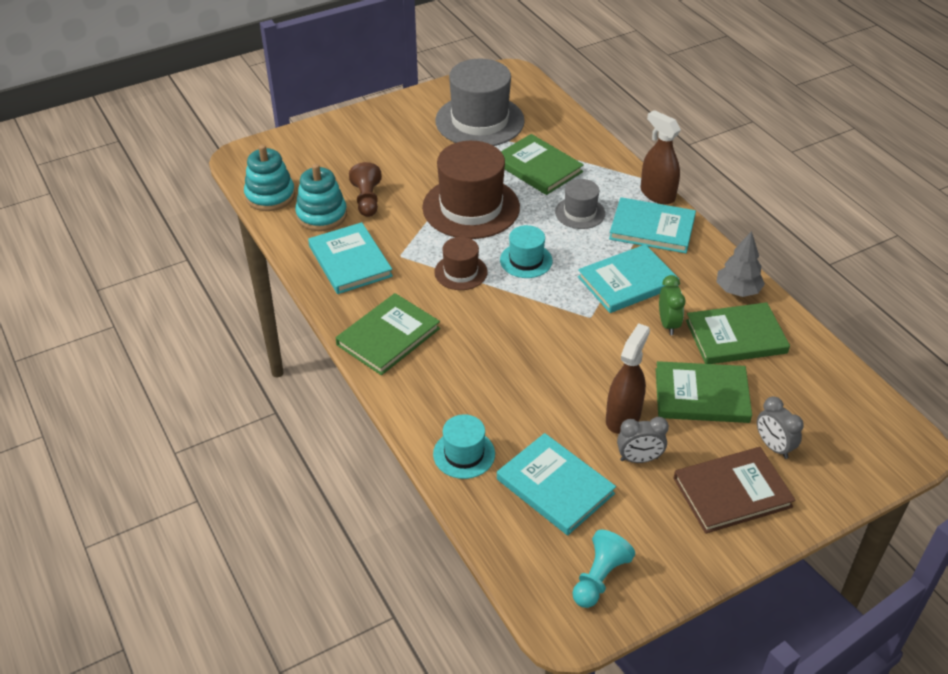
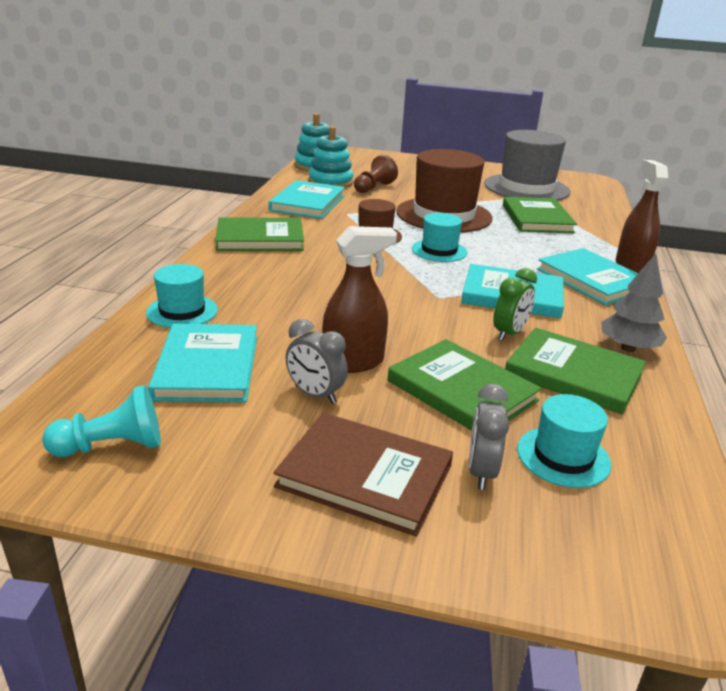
camera: 40 degrees right, 15 degrees down
grey hat [555,179,605,229] -> none
none -> turquoise hat [517,394,611,488]

